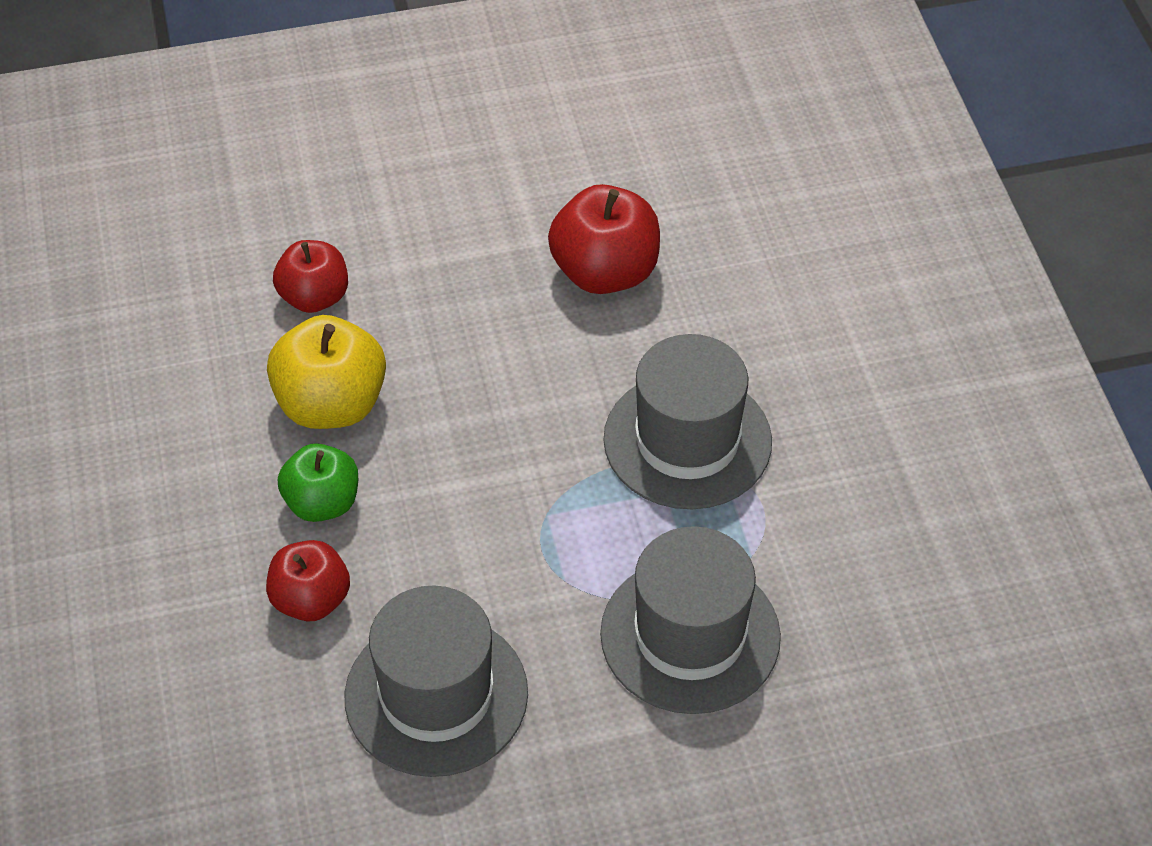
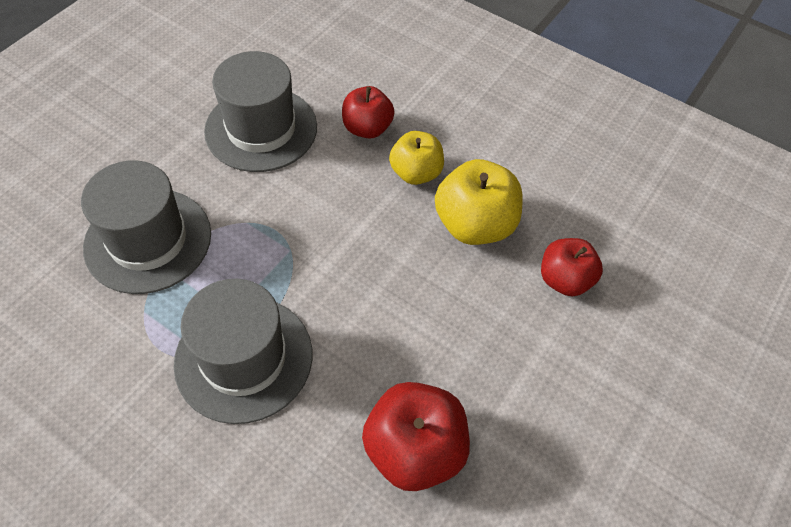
camera: 135 degrees right, 5 degrees up
green apple [278,443,358,522] -> yellow apple [389,131,444,185]

